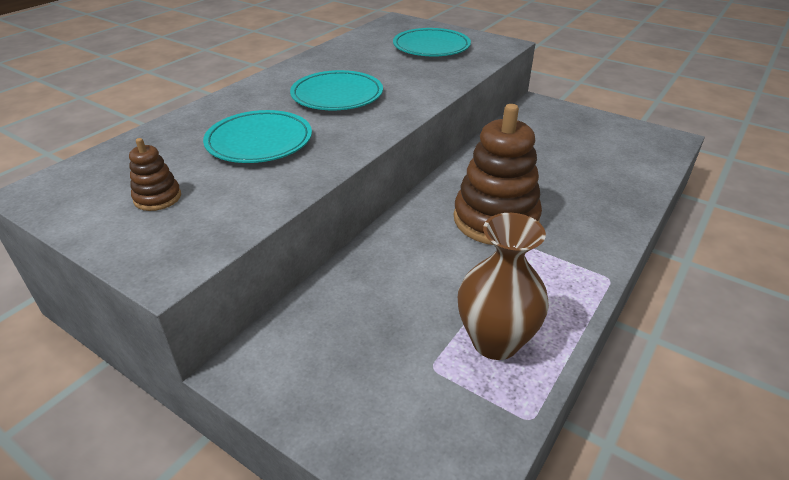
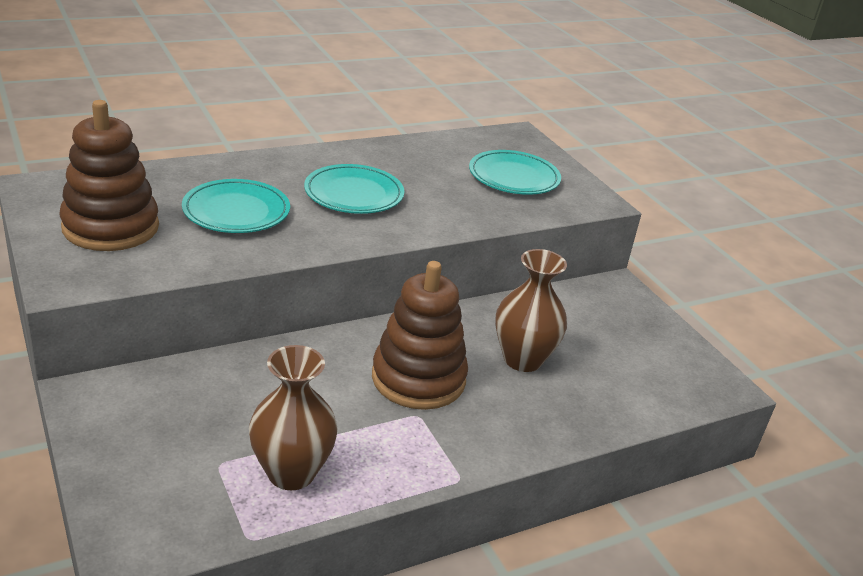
camera: 25 degrees right, 5 degrees down
brown stacking toy [129,138,181,211] -> brown stacking toy [59,100,159,251], size x2.23
none -> brown vase [495,249,567,372]

